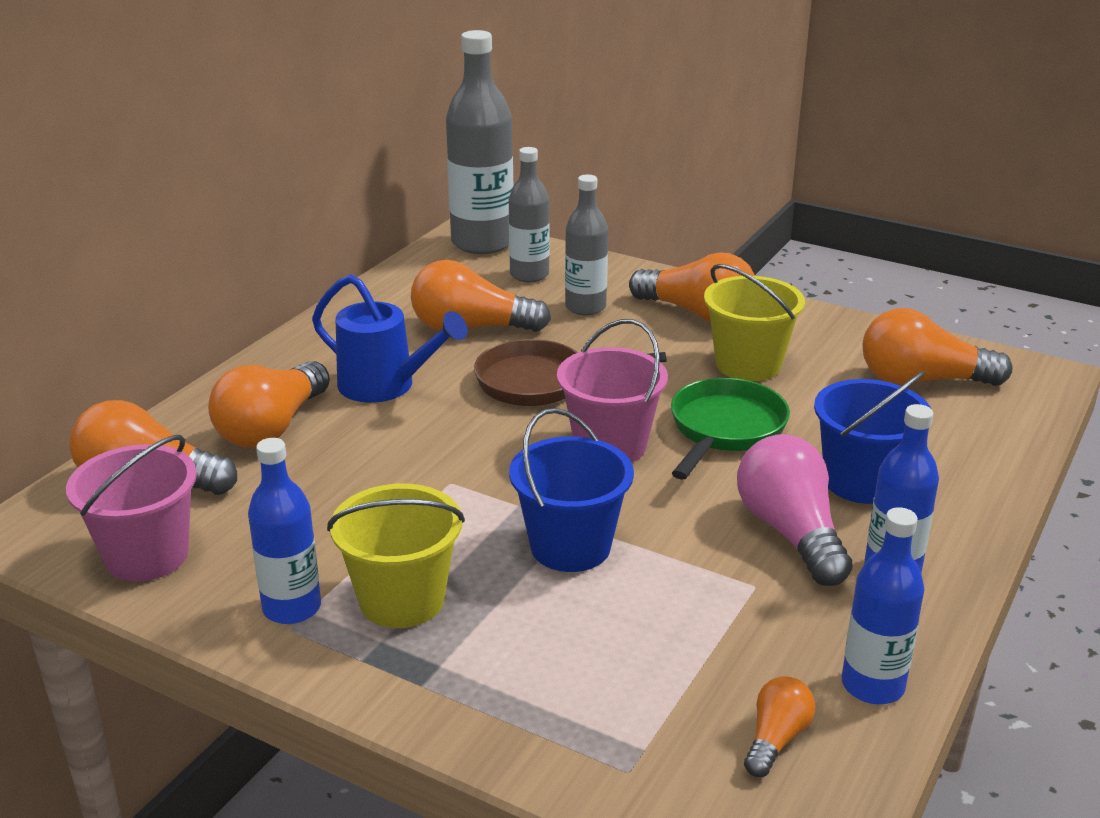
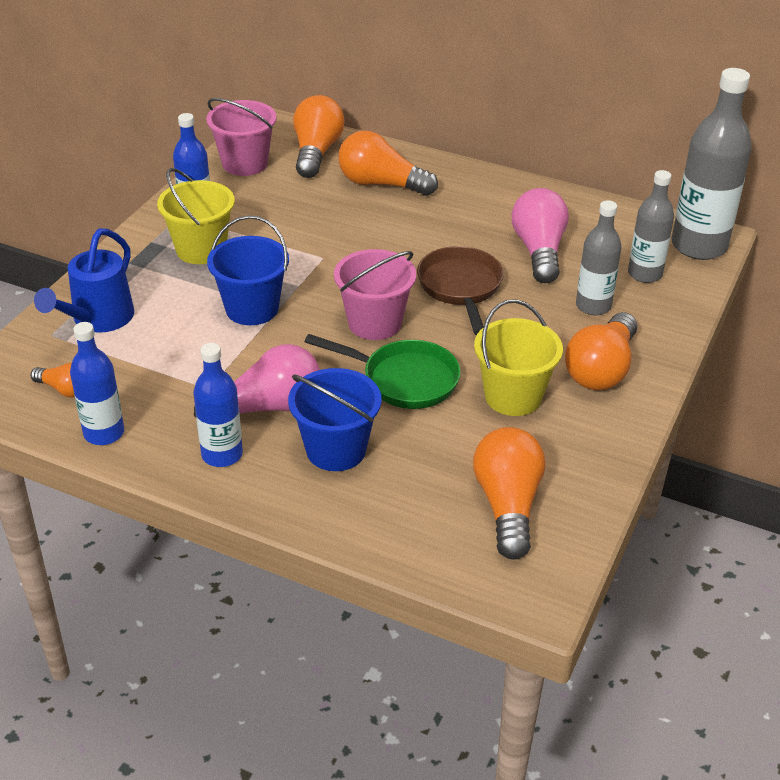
camera: 85 degrees right, 10 degrees up
blue watering can [312,274,468,403] -> blue watering can moved to [34,229,134,333]
orange light bulb [411,260,551,332] -> pink light bulb [512,188,569,283]

